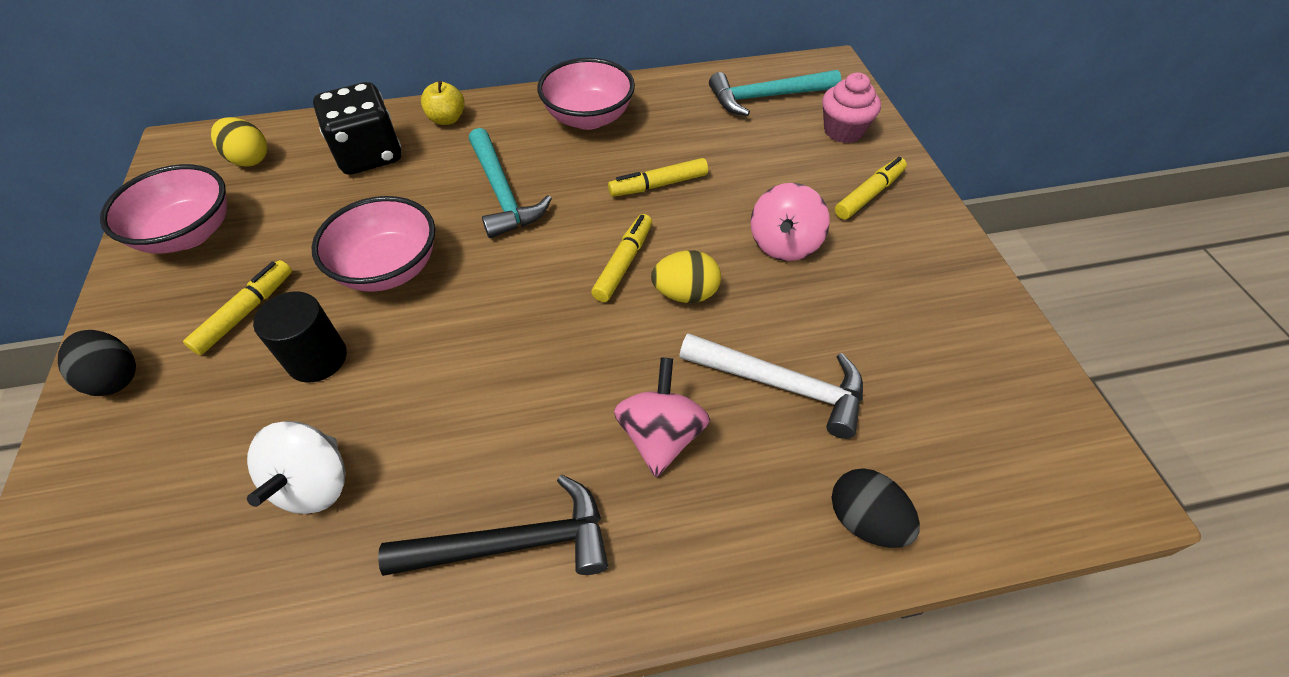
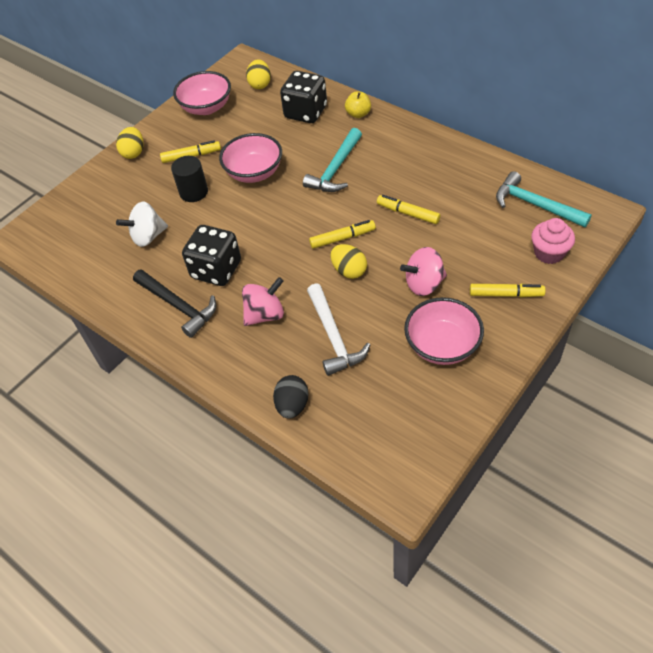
camera: 55 degrees right, 0 degrees up
black egg [58,330,136,396] -> yellow egg [116,127,143,159]
pink bowl [537,58,635,130] -> pink bowl moved to [404,297,484,365]
none -> black dice [182,225,241,286]

